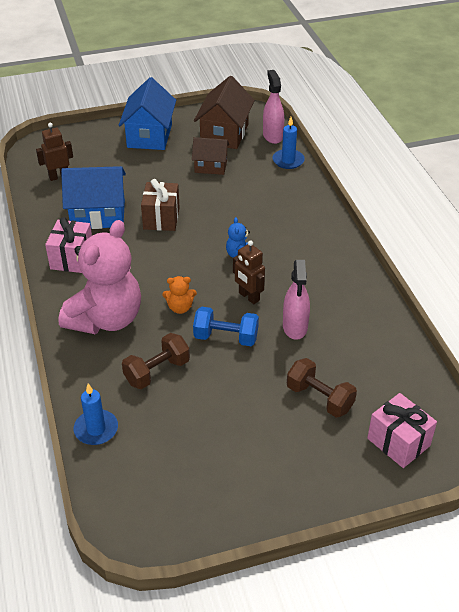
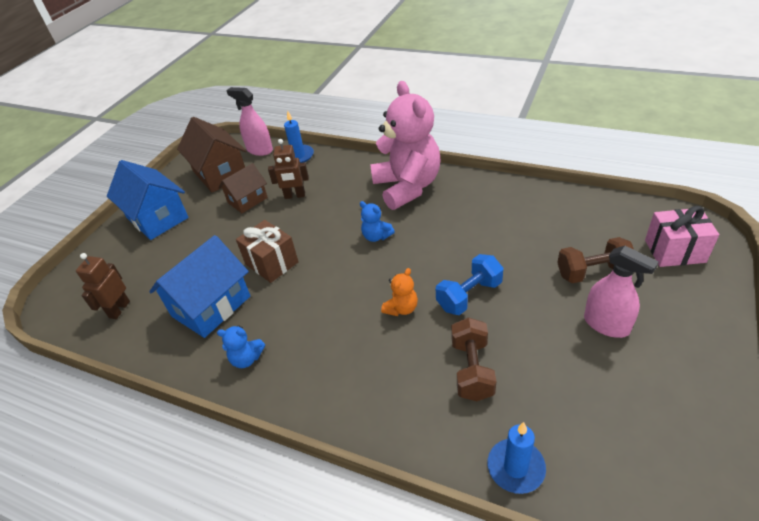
camera: 45 degrees left, 0 degrees up
pink gift [45,217,92,273] -> blue teddy bear [217,325,265,368]
pink teddy bear [59,220,141,334] -> pink teddy bear moved to [370,81,440,210]
brown robot [233,240,265,304] -> brown robot moved to [268,139,309,199]
pink spray bottle [283,260,310,340] -> pink spray bottle moved to [584,246,659,338]

